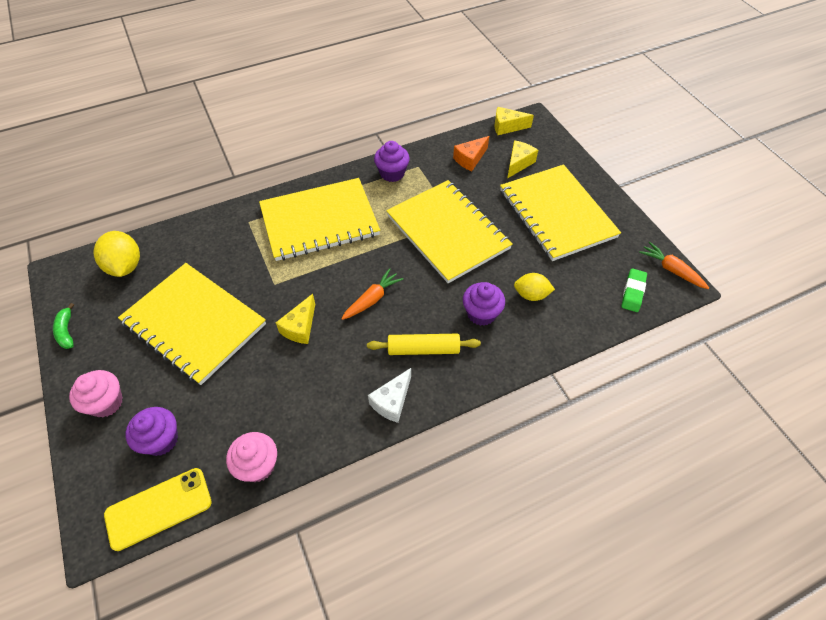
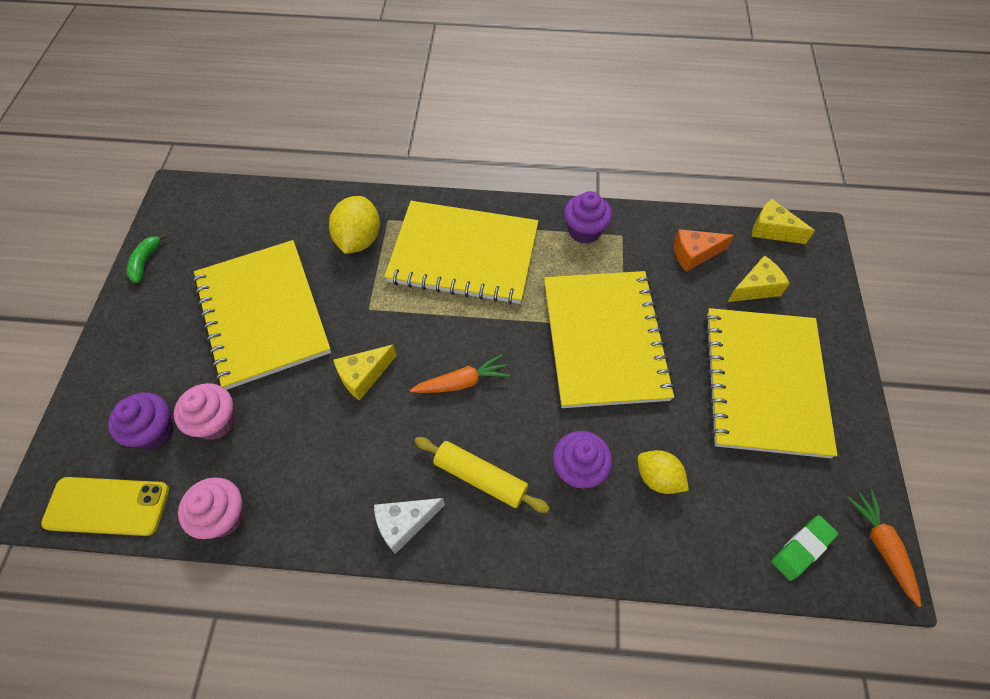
camera: 30 degrees right, 5 degrees up
pink cupcake [69,370,123,418] -> pink cupcake moved to [174,383,235,440]
yellow lemon [93,231,140,277] -> yellow lemon moved to [329,196,380,254]

